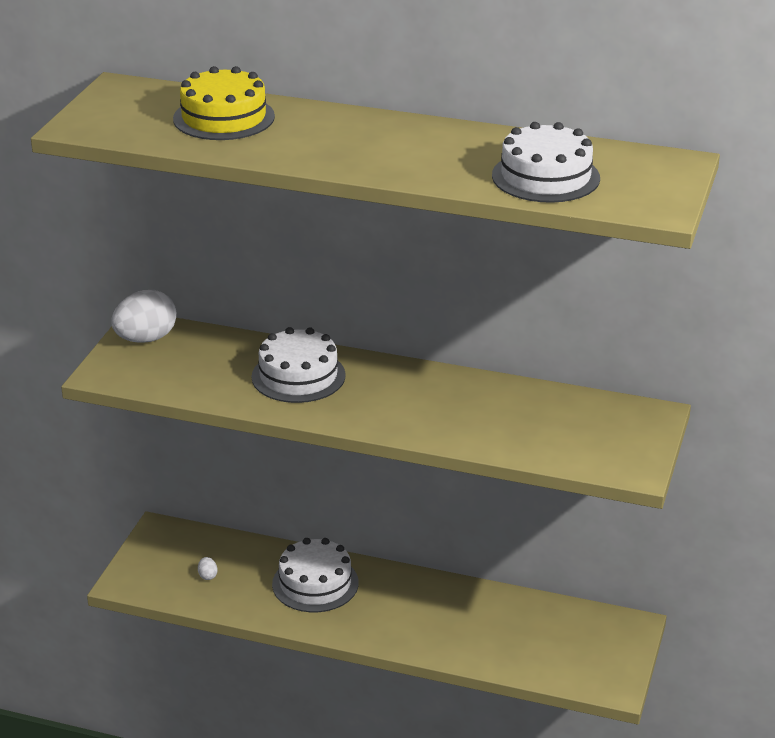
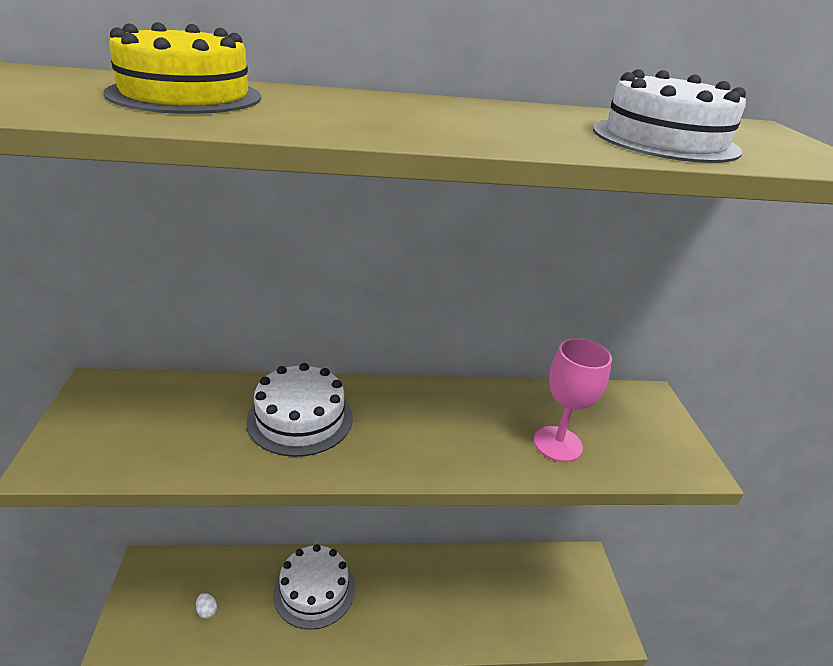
camera: 25 degrees left, 0 degrees up
white egg [111,290,177,343] -> none
none -> pink goblet [534,338,612,462]

